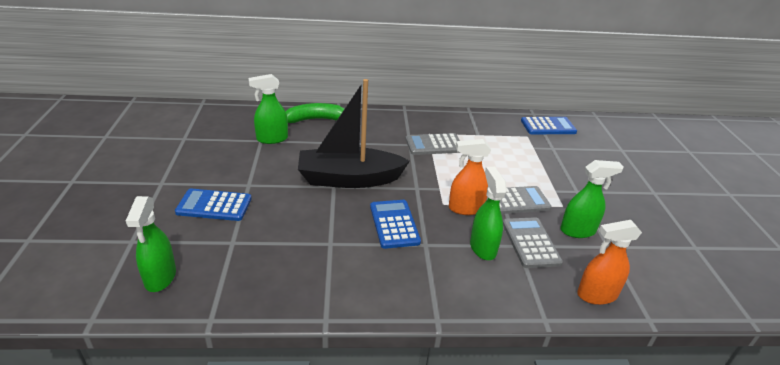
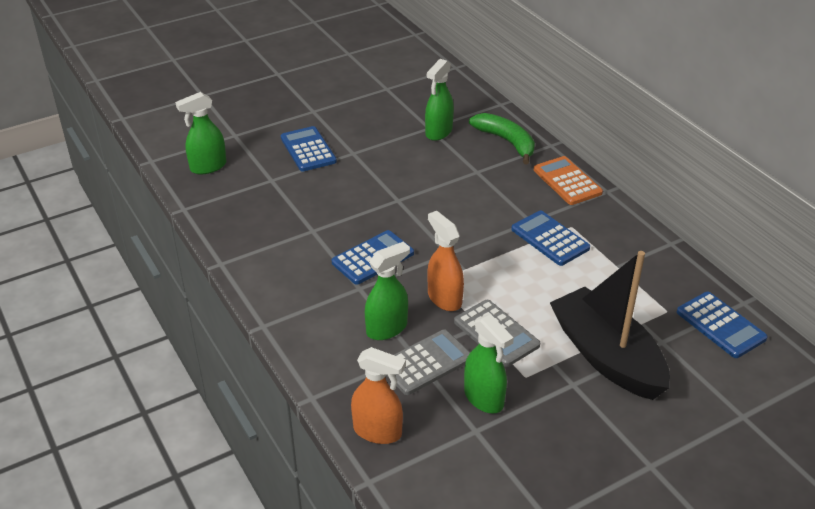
camera: 65 degrees right, 5 degrees up
green spray bottle [248,74,288,144] -> green spray bottle turned 105 degrees counterclockwise [425,59,454,141]
black boat [298,79,410,188] -> black boat moved to [550,251,670,400]
grey calculator [406,133,460,155] -> blue calculator [511,211,590,266]
orange spray bottle [577,220,642,305] -> orange spray bottle turned 150 degrees clockwise [351,347,406,444]
none -> orange calculator [534,156,603,205]

